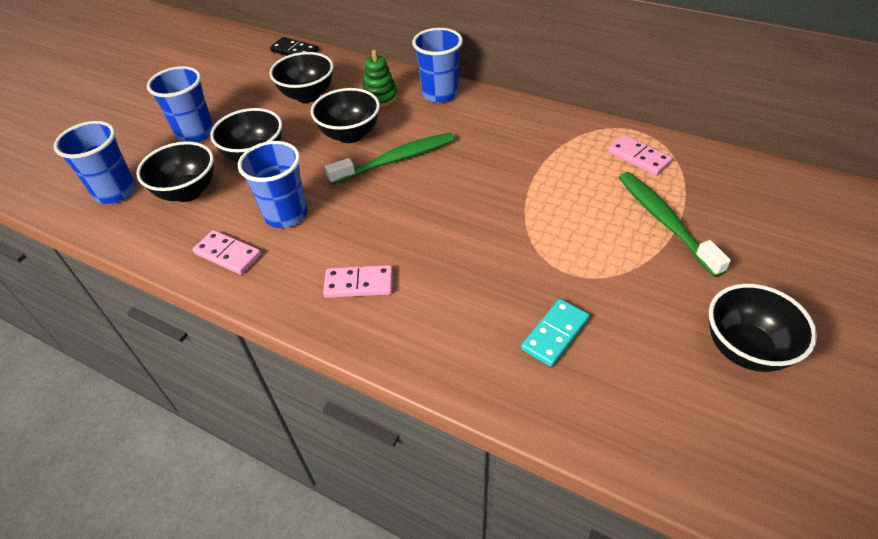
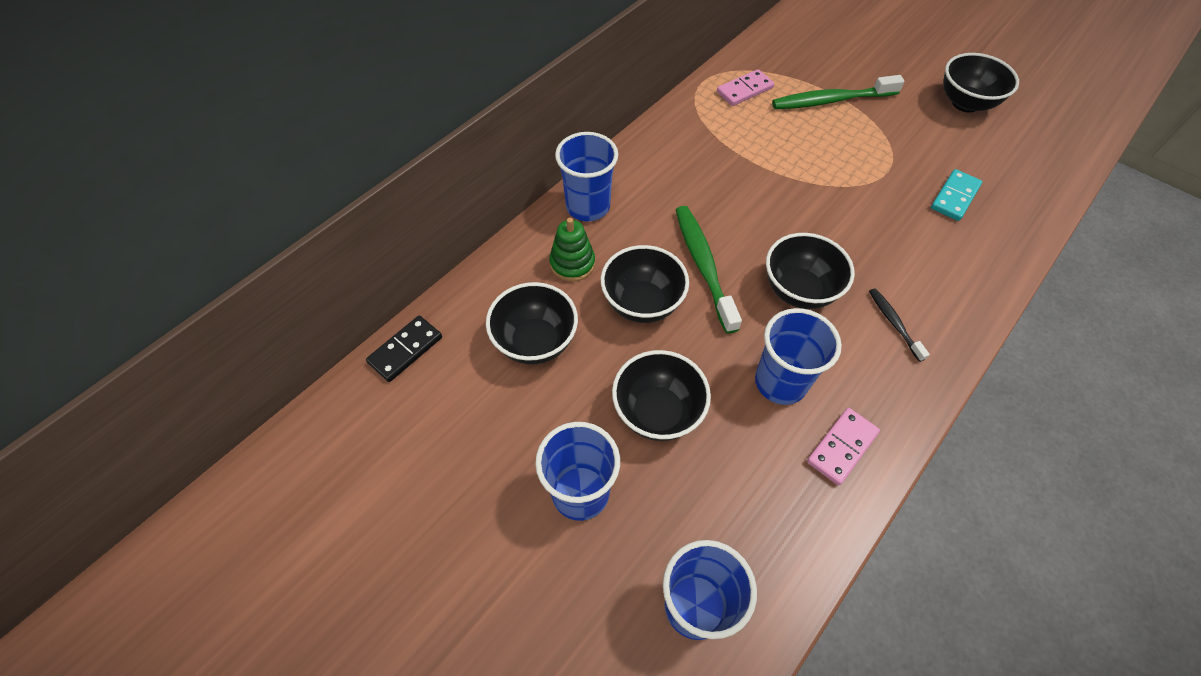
camera: 80 degrees left, 10 degrees up
black bowl [136,141,214,202] -> black bowl moved to [766,233,855,309]
pink domino [323,265,393,298] -> black toothbrush [869,288,930,362]
turquoise domino [521,299,590,367] -> turquoise domino turned 75 degrees clockwise [931,169,982,221]

